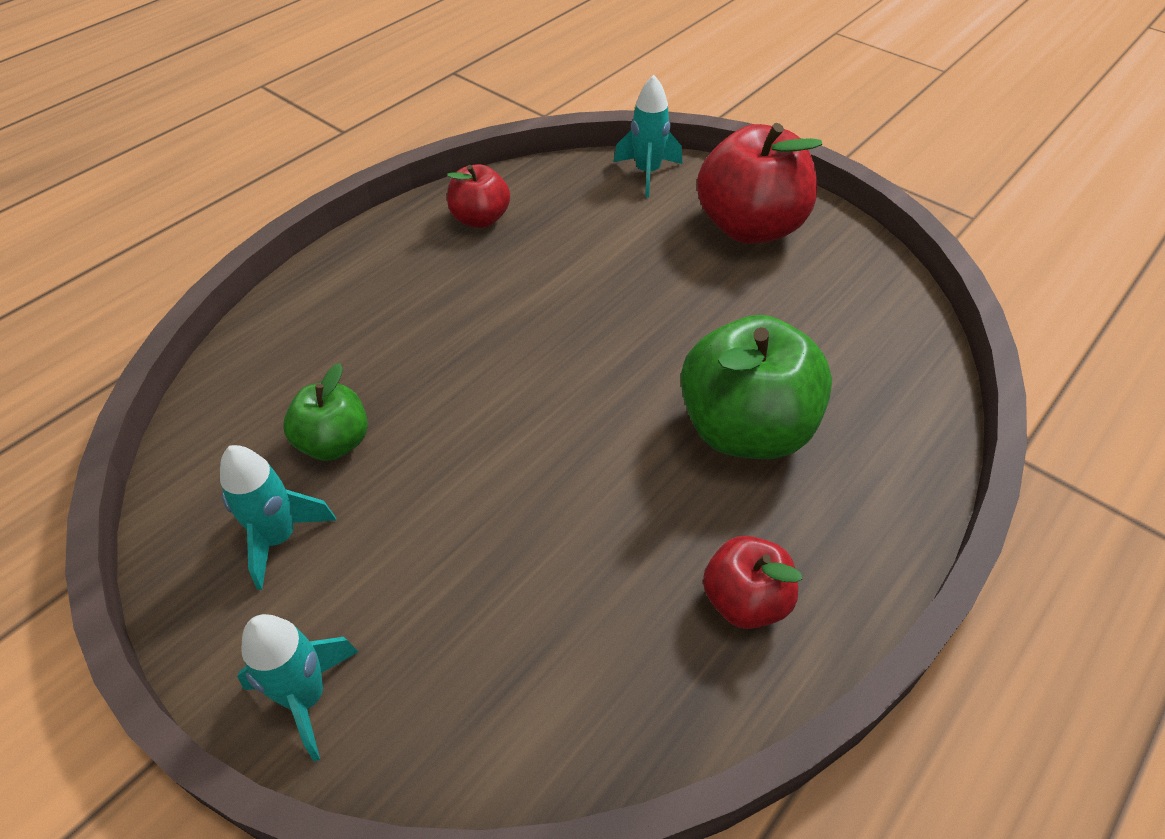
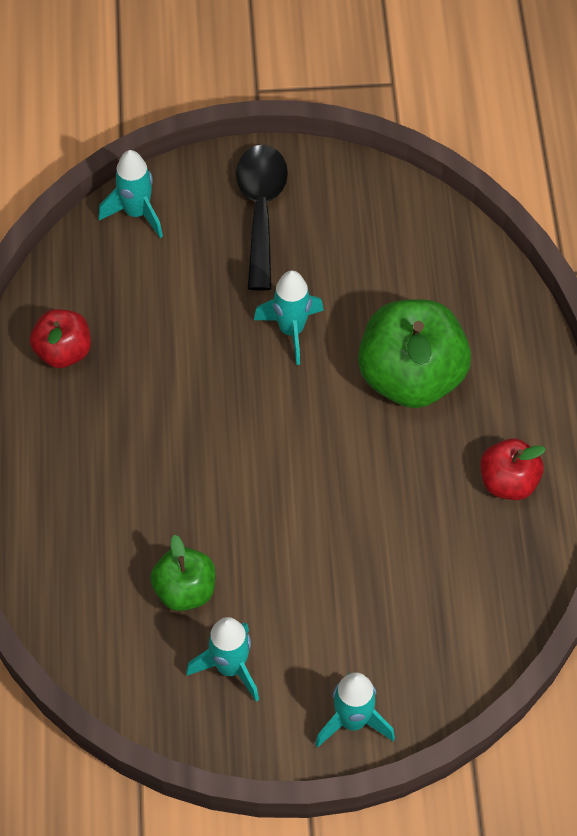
camera: 45 degrees left, 10 degrees up
red apple [697,123,822,244] -> black spoon [236,145,288,291]
none -> turquoise rocket [254,270,324,365]

